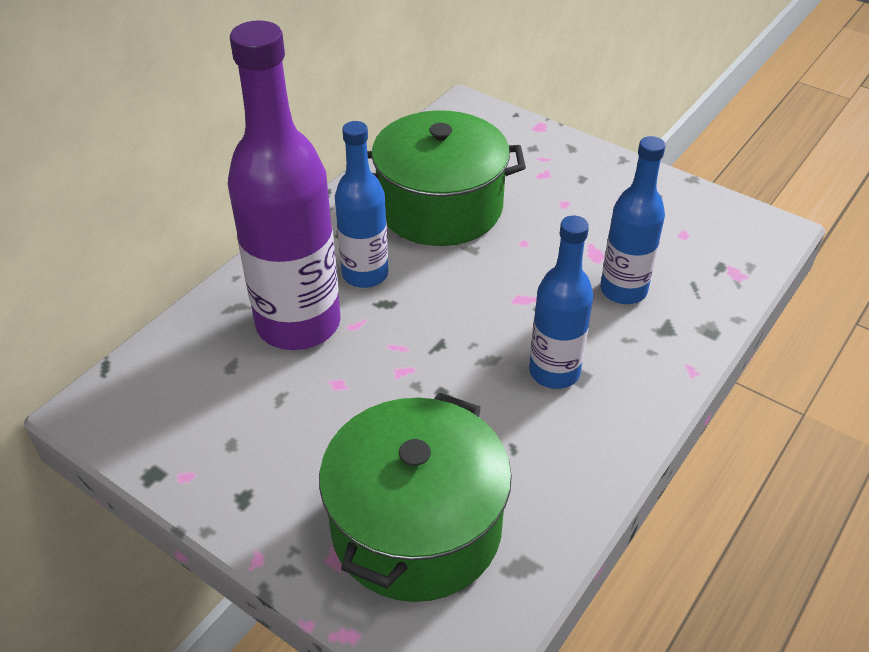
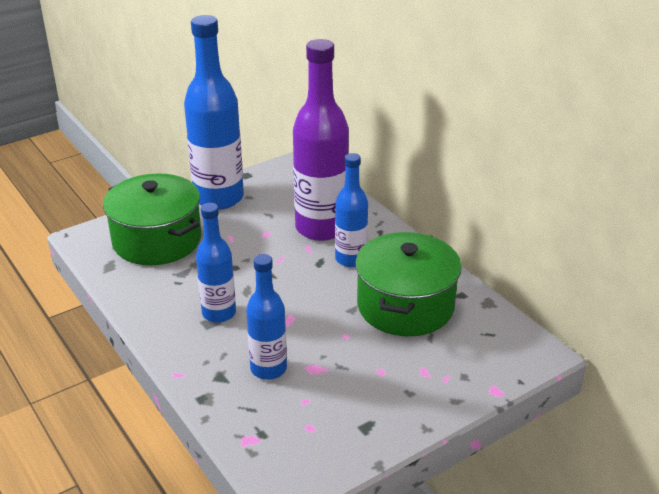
camera: 110 degrees right, 10 degrees down
none -> blue bottle [184,15,244,210]

